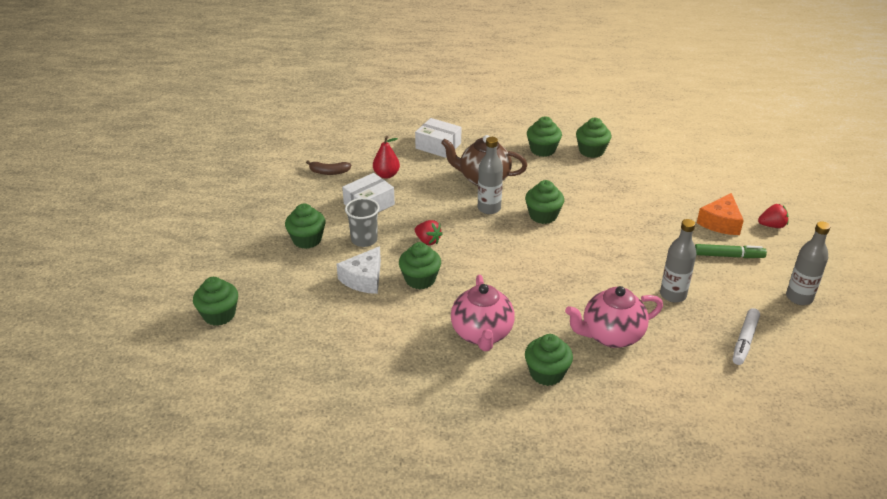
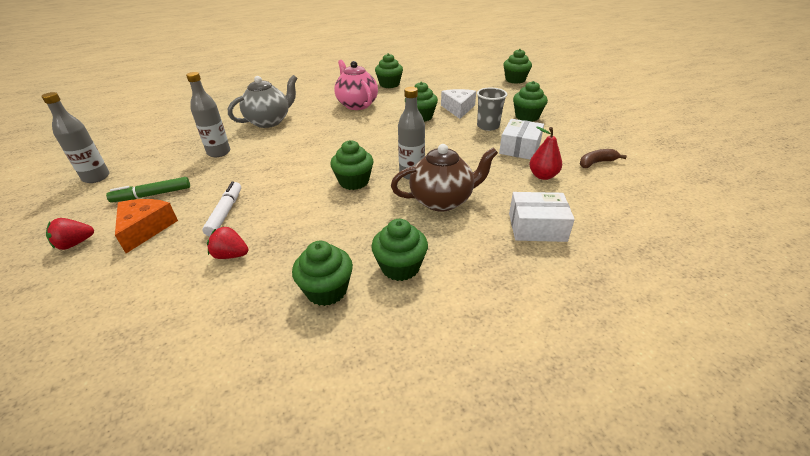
camera: 155 degrees right, 0 degrees up
red strawberry [415,220,442,245] -> red strawberry moved to [207,226,249,259]
green cupcake [525,334,573,386] -> green cupcake moved to [375,53,403,88]
pink teapot [565,286,663,348] -> grey teapot [228,75,297,128]
white marker [733,308,760,365] -> white marker moved to [202,182,241,236]

